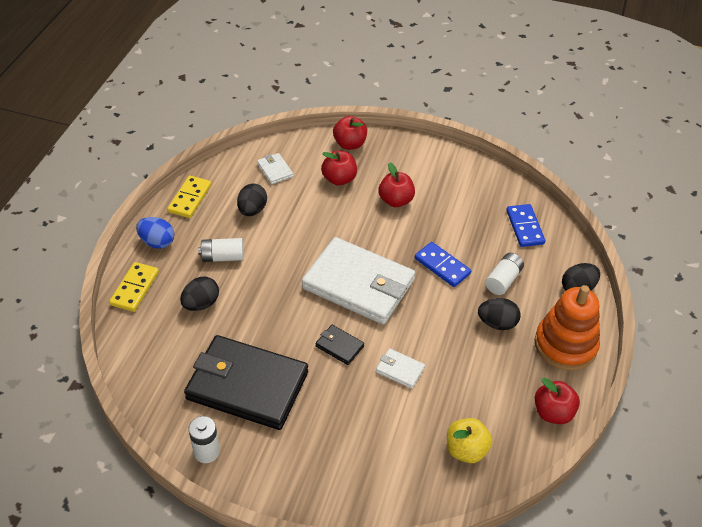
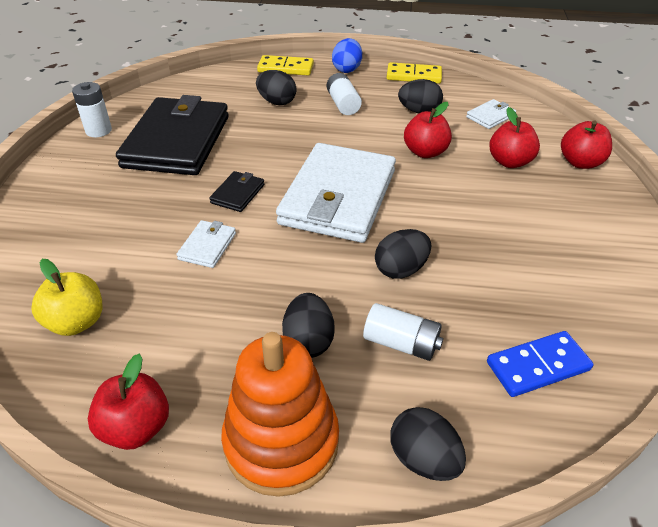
camera: 80 degrees right, 5 degrees down
red apple [378,162,415,207] -> red apple moved to [404,102,452,158]
blue domino [415,242,471,287] -> black egg [375,229,431,279]

